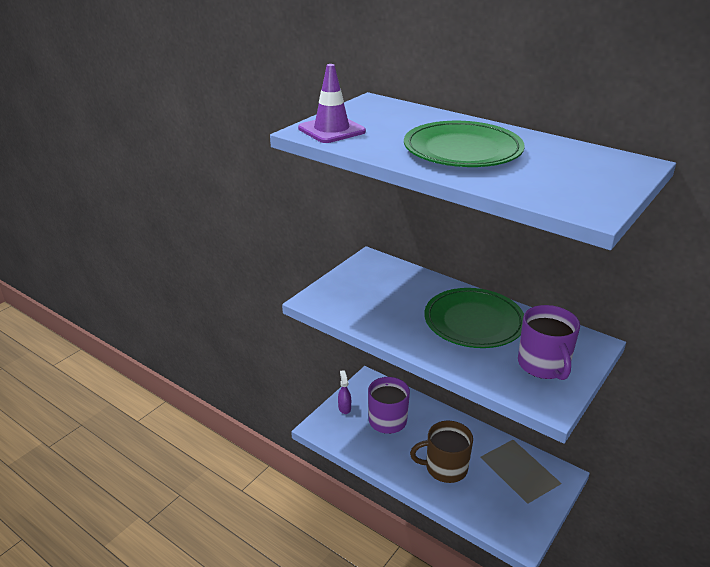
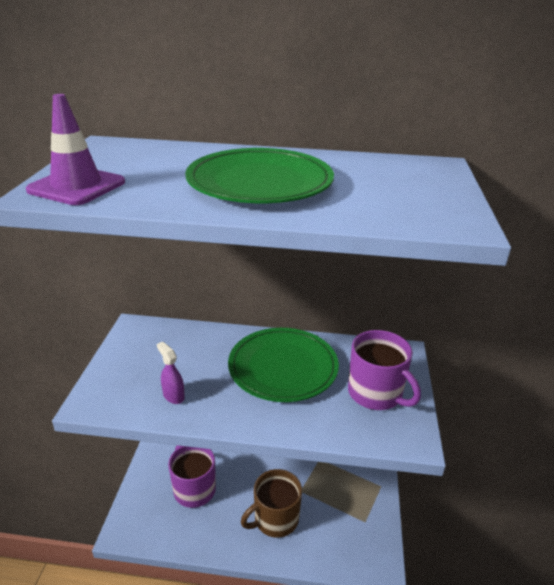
camera: 30 degrees left, 0 degrees up
purple spray bottle [338,370,351,414] -> purple spray bottle moved to [157,342,185,404]

